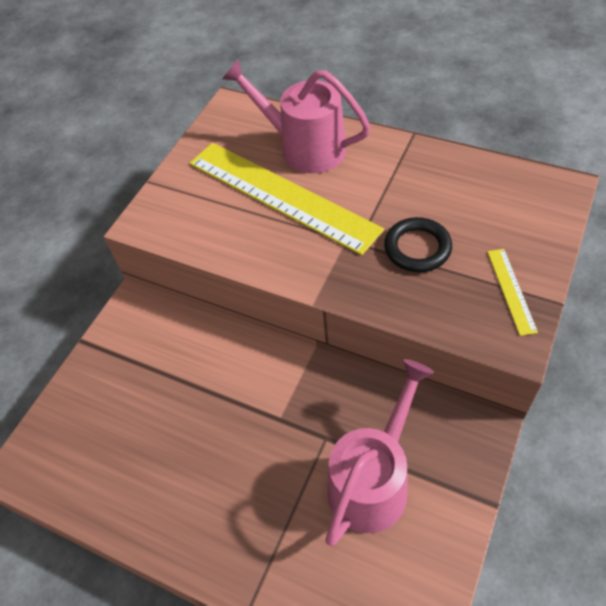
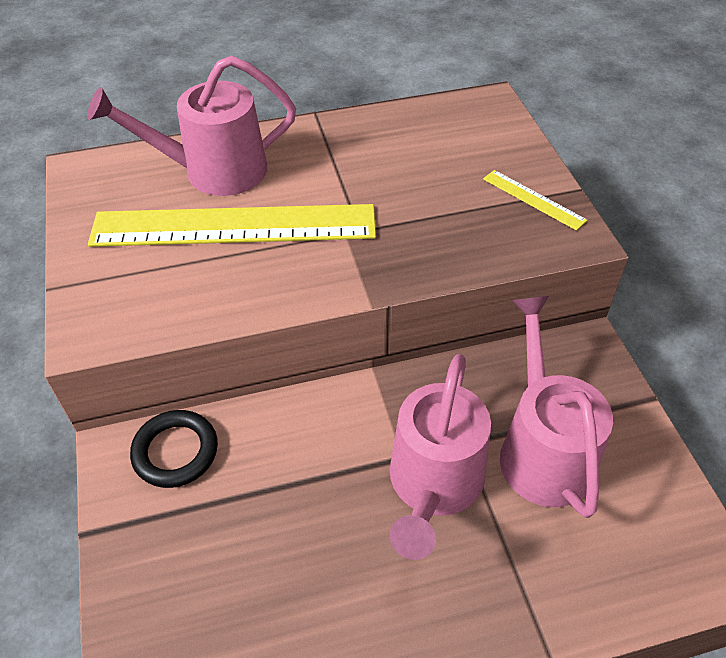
camera: 45 degrees left, 5 degrees down
black ring [384,217,452,272] -> black ring moved to [130,410,218,488]
none -> pink watering can [389,354,491,560]

